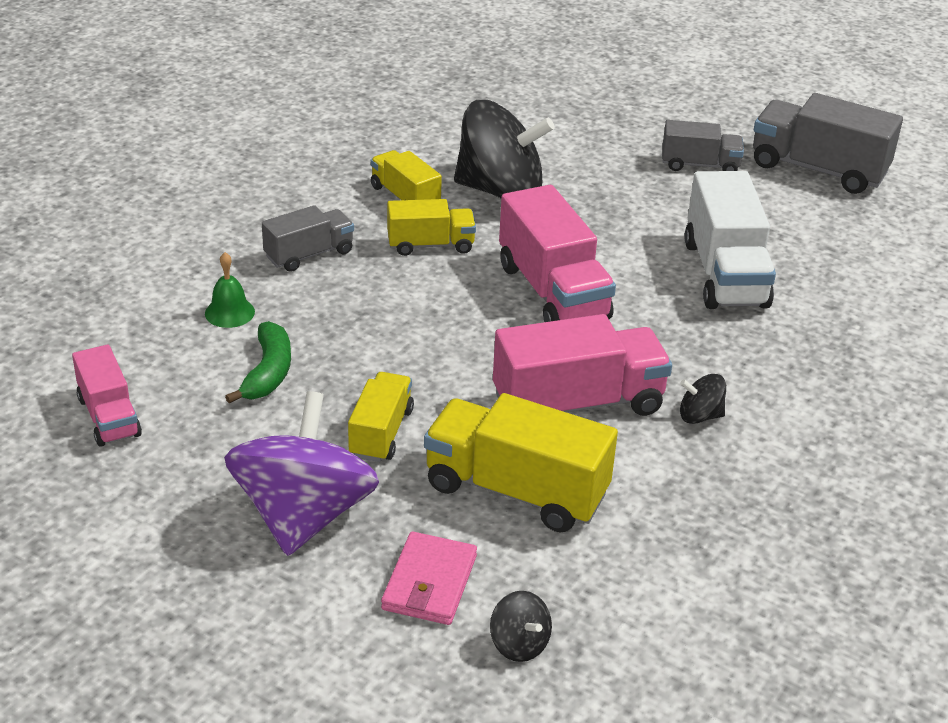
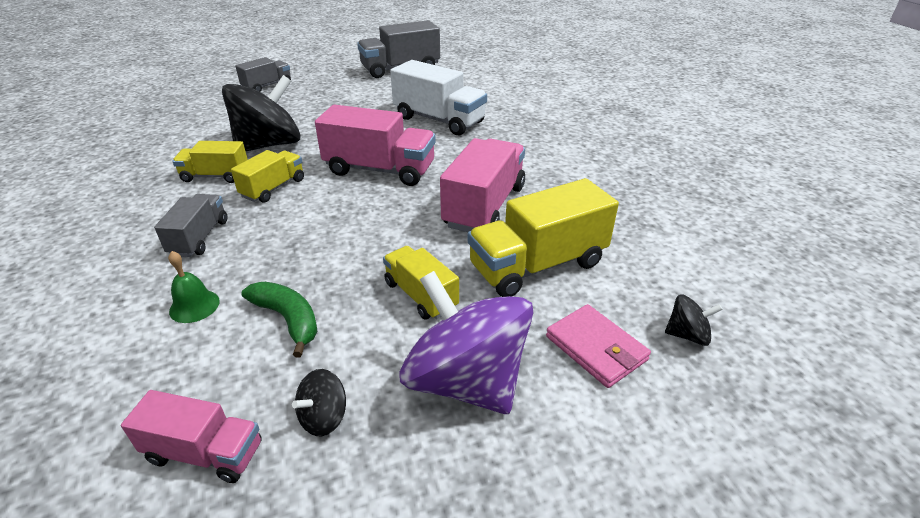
camera: 50 degrees left, 0 degrees up
grey truck [662,120,744,171] -> grey truck moved to [235,57,291,92]
black spinning top [680,374,726,424] -> black spinning top moved to [292,369,346,436]

